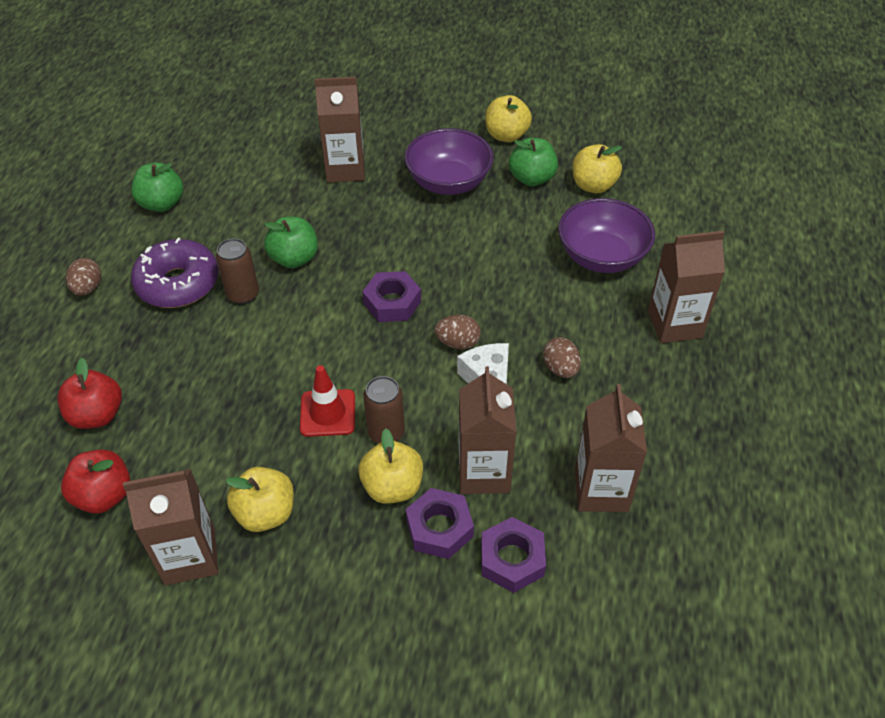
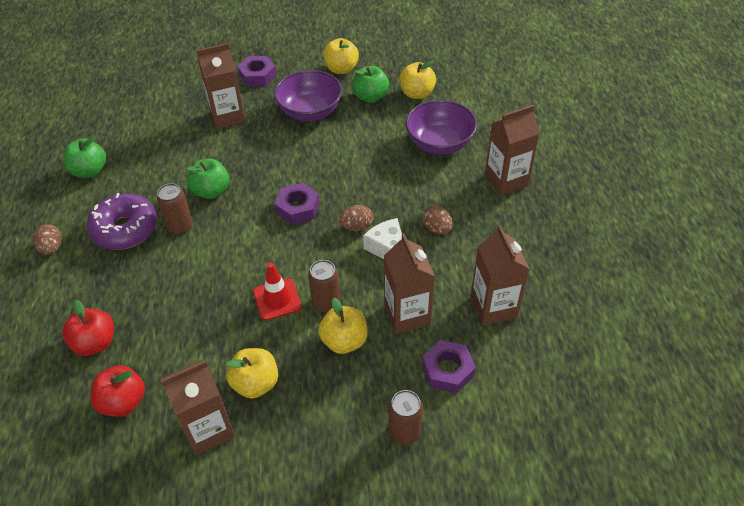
camera: 15 degrees left, 0 degrees up
purple nut [406,488,474,559] -> purple nut moved to [237,56,277,86]
none -> brown can [389,390,423,445]

